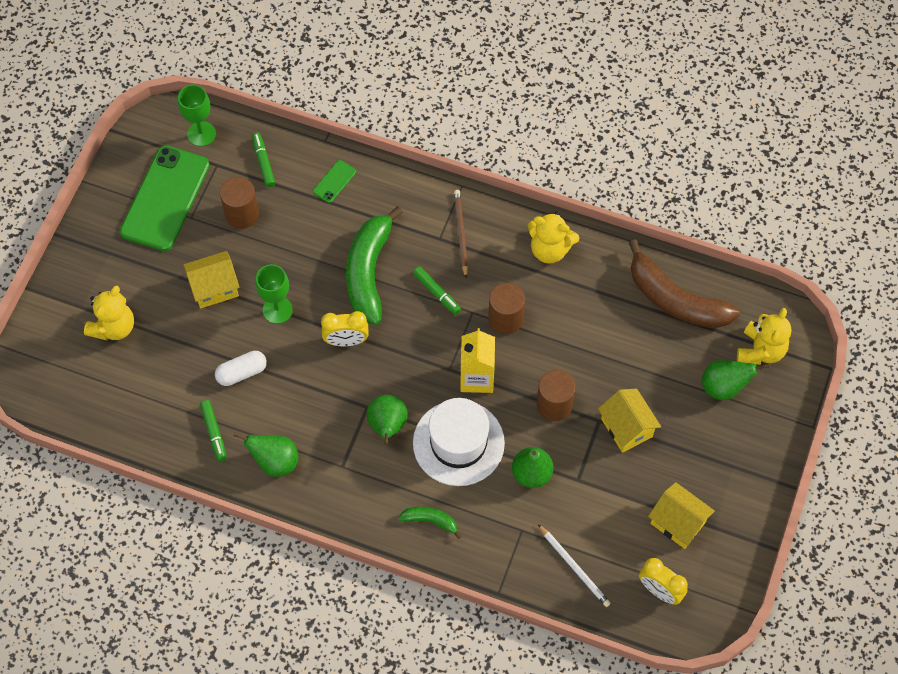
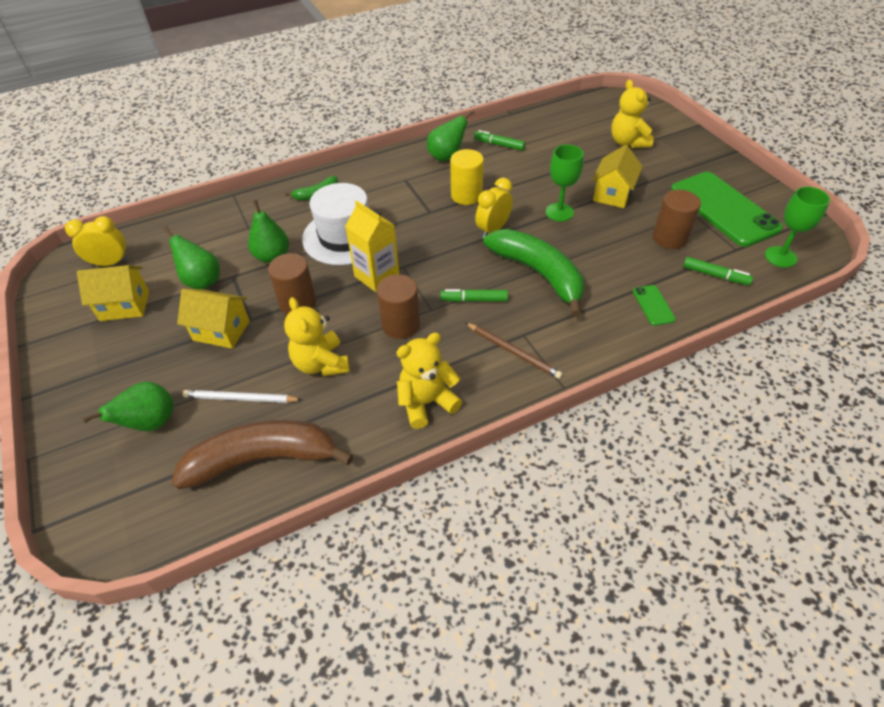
camera: 135 degrees right, 15 degrees down
white capsule [215,351,267,386] -> none
green pear [367,395,408,445] -> green pear moved to [163,226,220,289]
white pencil [538,524,611,607] -> white pencil moved to [183,390,302,403]
yellow teddy bear [737,308,791,365] -> yellow teddy bear moved to [284,297,350,377]
none -> yellow cylinder [450,149,484,205]

